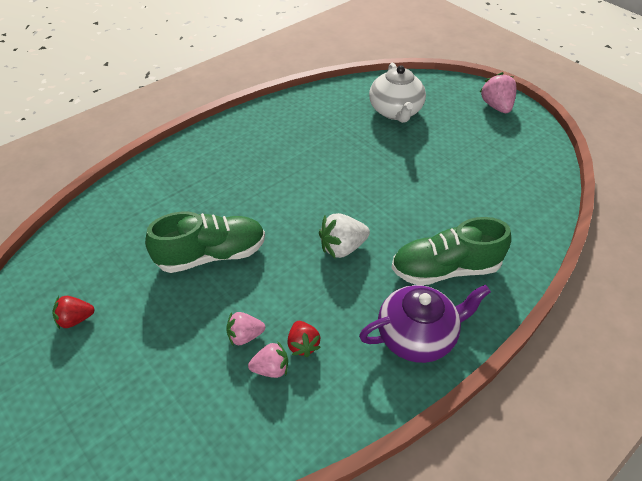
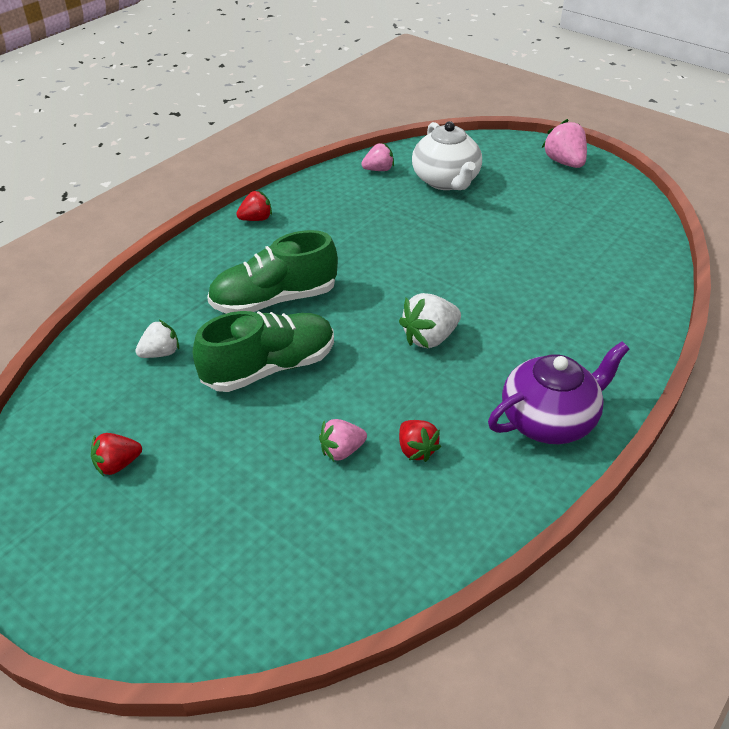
camera: 10 degrees left, 5 degrees down
pink strawberry [248,341,288,378] -> pink strawberry moved to [361,143,394,171]
green shoe [391,217,511,285] -> green shoe moved to [207,230,338,314]
none -> white strawberry [135,320,179,358]
none -> red strawberry [236,190,272,221]

